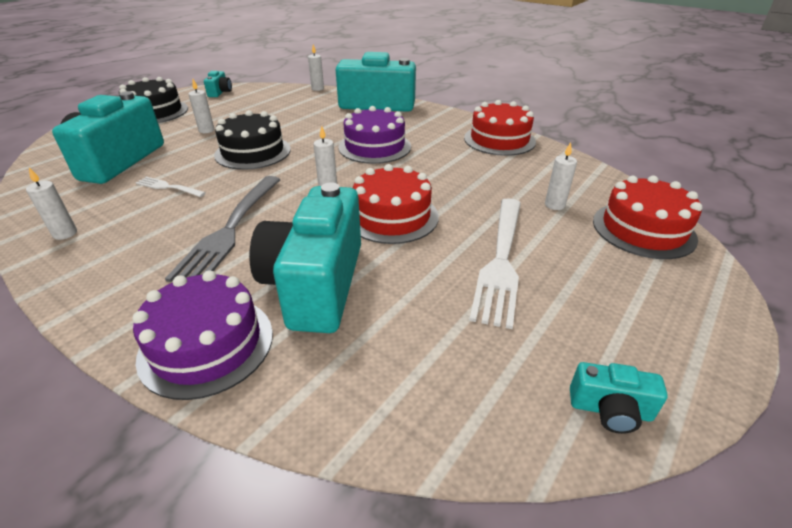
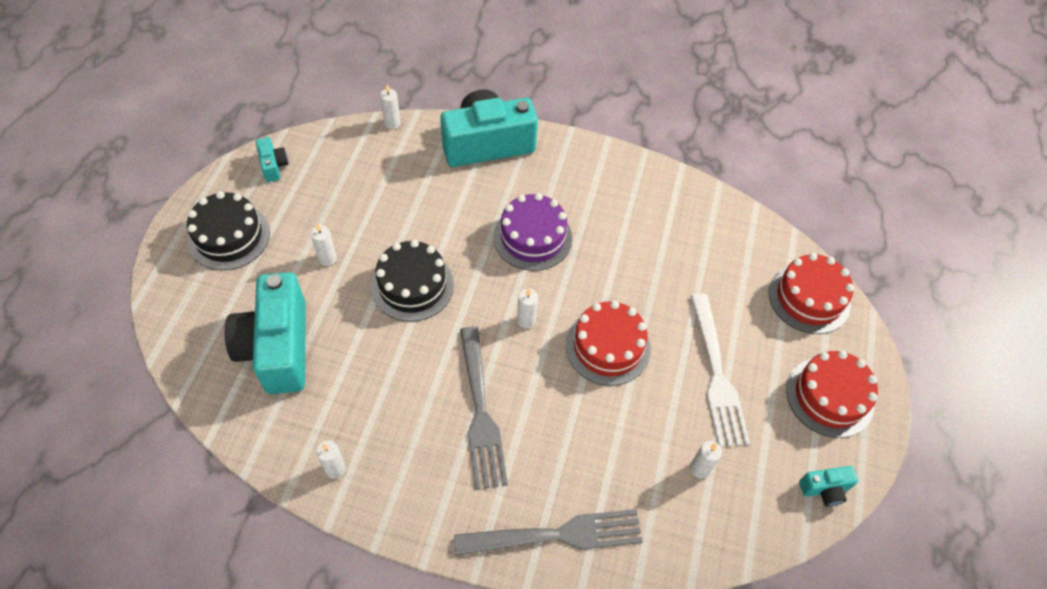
camera: 25 degrees left, 20 degrees up
purple cake [132,270,273,400] -> grey fork [454,509,643,556]
white fork [136,177,206,197] -> none
turquoise camera [249,182,361,333] -> none
red cake [464,100,536,156] -> red cake moved to [786,350,878,438]
white candle [545,142,577,210] -> white candle moved to [690,441,722,478]

